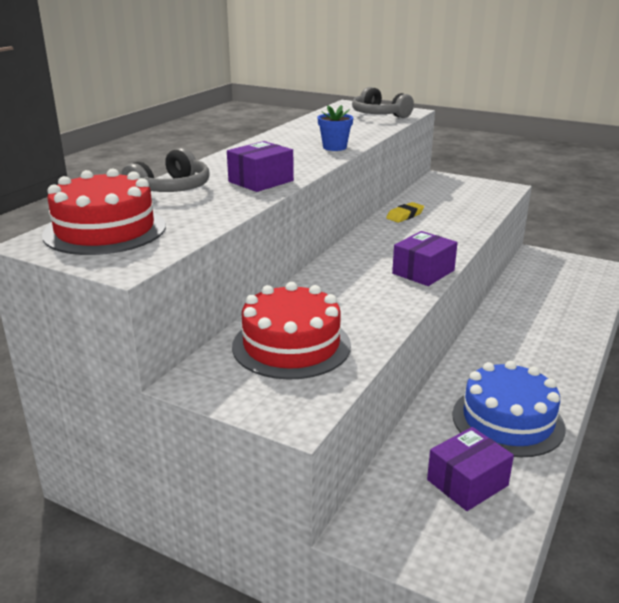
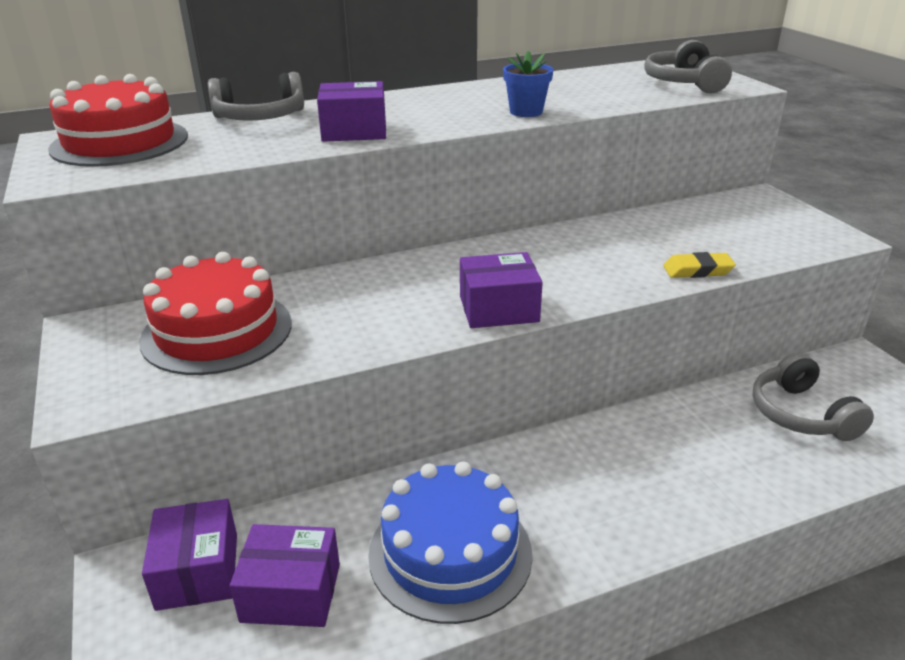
camera: 40 degrees right, 5 degrees up
yellow eraser [386,202,424,223] -> yellow eraser moved to [663,252,736,278]
none -> purple box [142,499,237,611]
none -> grey headphones [752,352,874,441]

